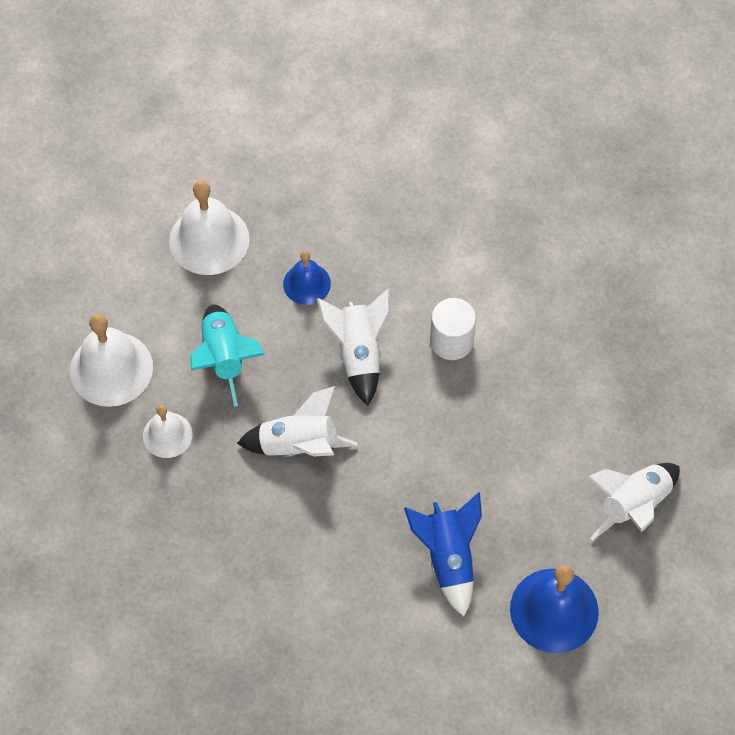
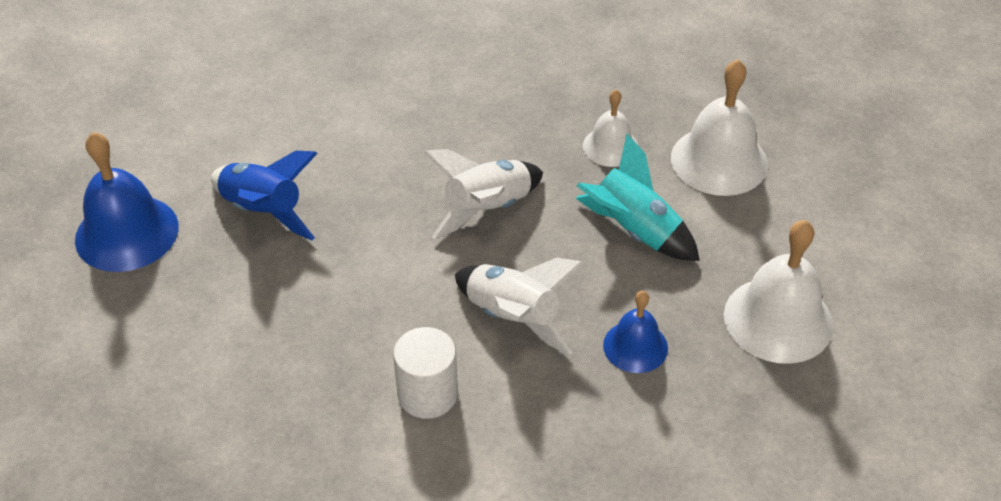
camera: 140 degrees right, 15 degrees down
white rocket [588,463,680,541] -> none

